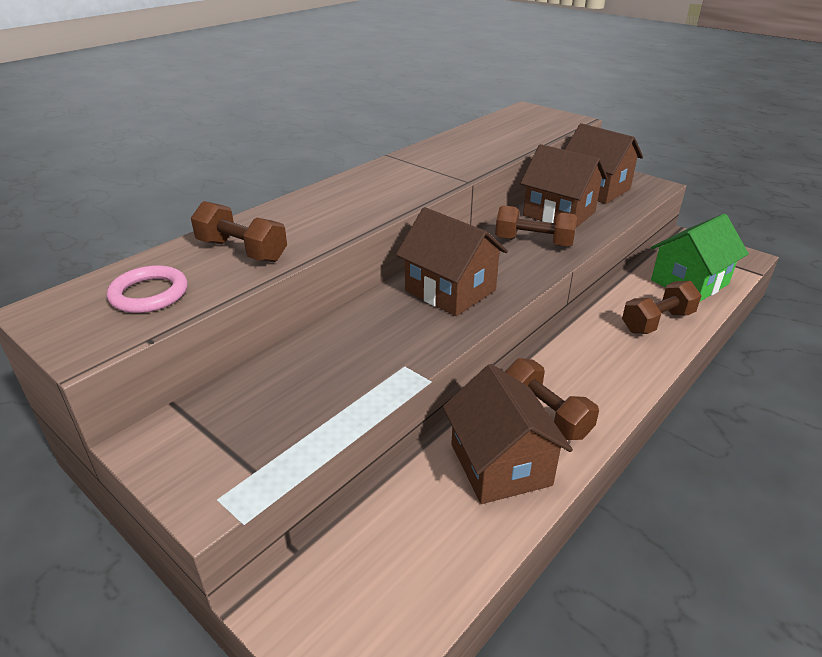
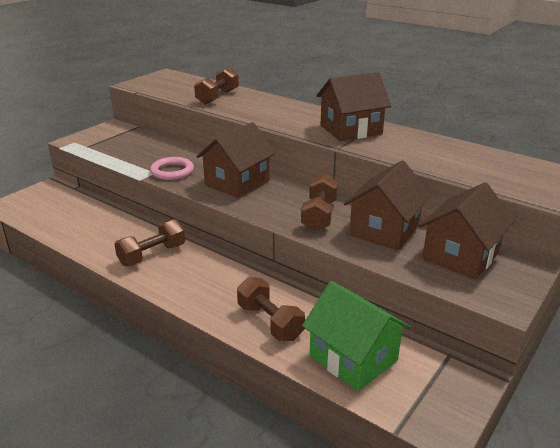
camera: 85 degrees right, 5 degrees down
pink ring [107,265,188,313] -> pink ring moved to [150,157,194,180]
brown house [443,364,573,504] -> brown house moved to [316,72,391,141]

